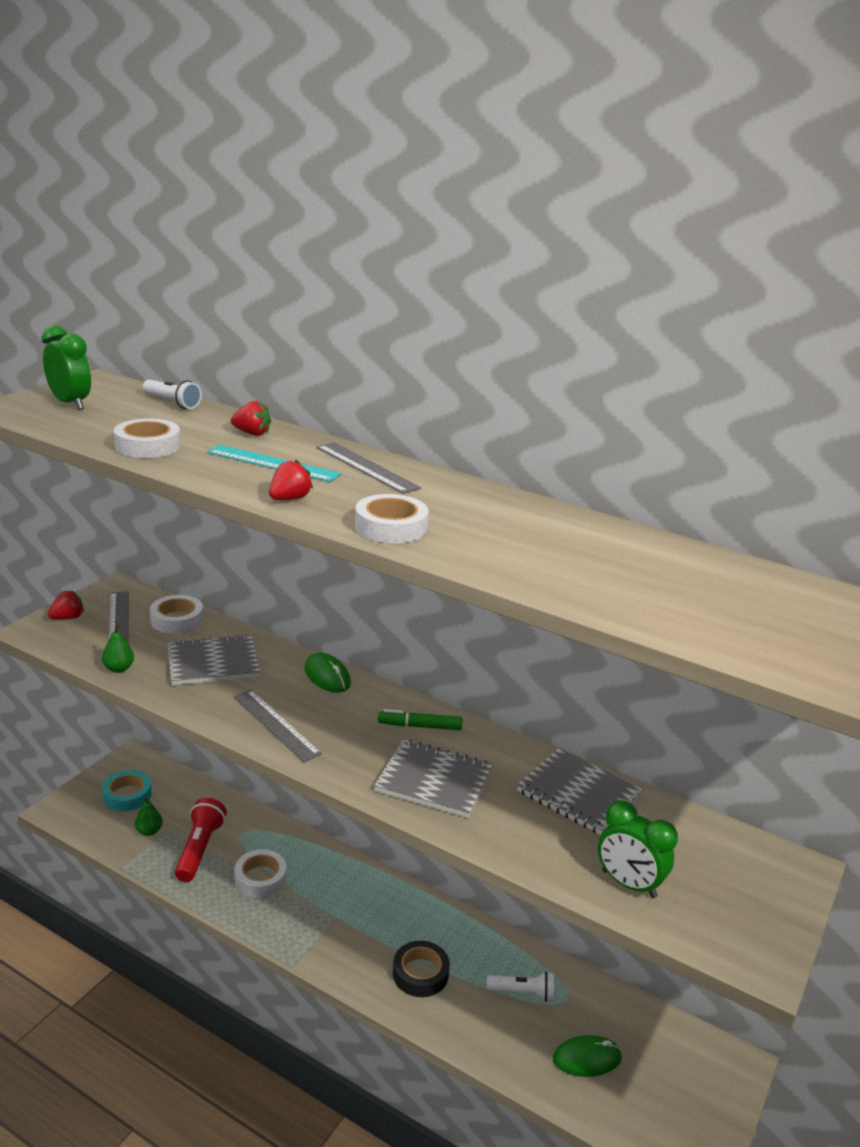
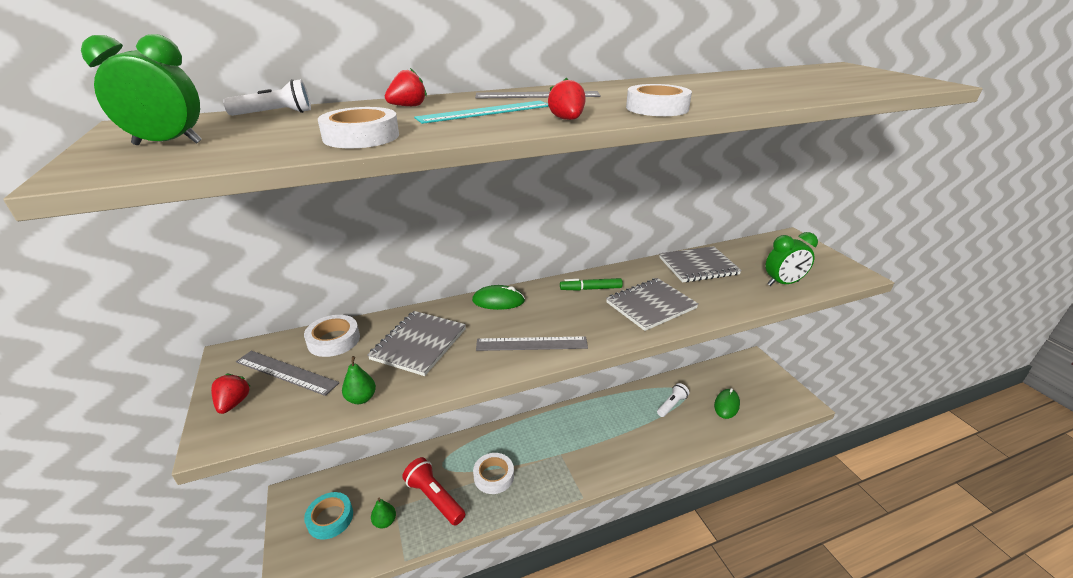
camera: 50 degrees left, 5 degrees up
green marker [377,709,463,730] -> green marker turned 45 degrees clockwise [560,278,623,291]
black tape [393,941,450,997] -> none

